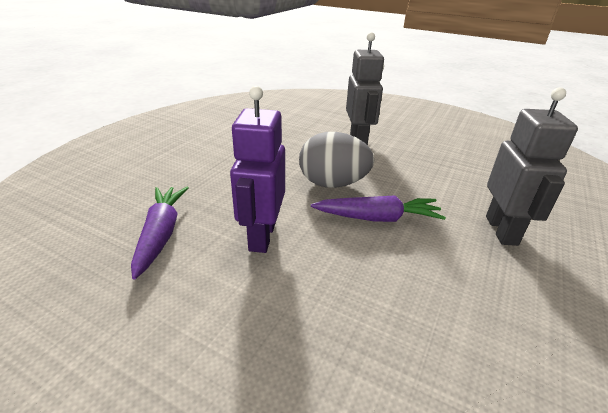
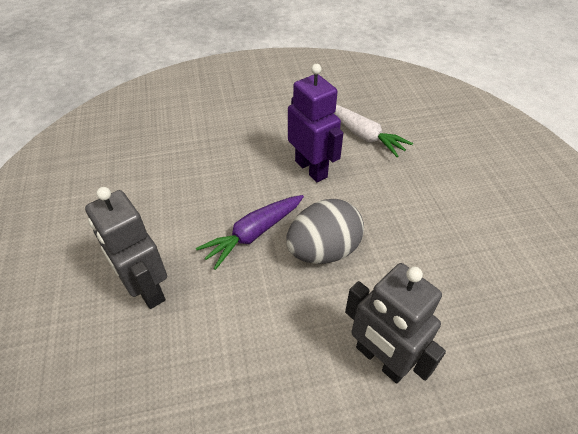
camera: 140 degrees right, 15 degrees up
purple carrot [131,187,188,280] -> white carrot [334,104,413,157]

